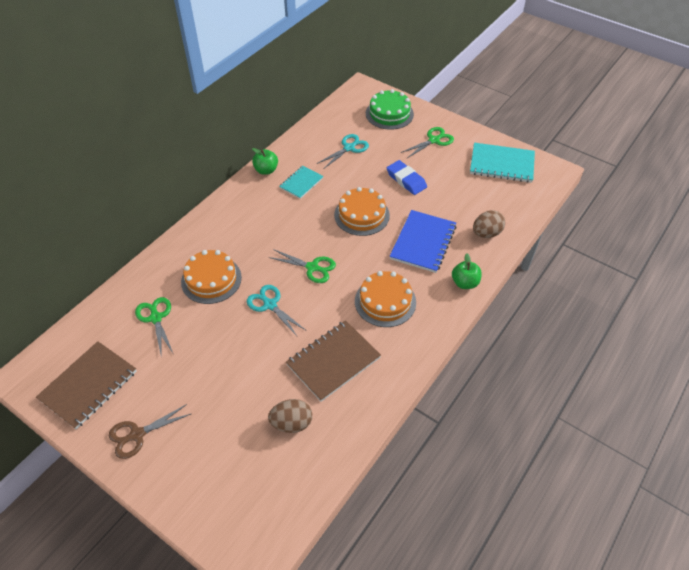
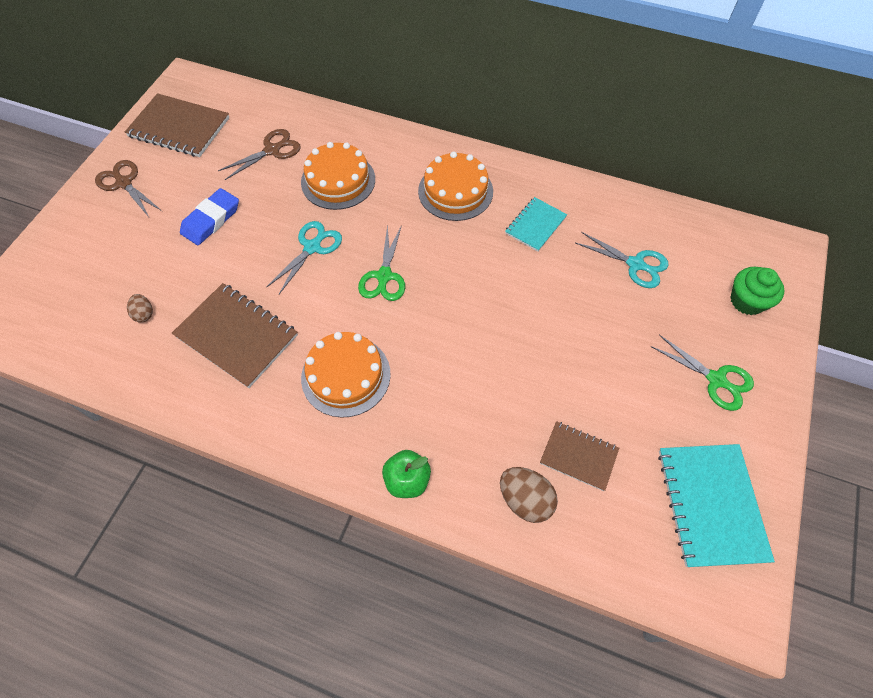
camera: 75 degrees right, 10 degrees up
green scissors [135,297,173,358] -> brown scissors [218,129,301,180]
green apple [252,148,278,175] -> none
brown egg [268,399,312,433] -> brown egg [127,294,153,323], size x0.58
turquoise notebook [279,166,323,199] -> turquoise notebook turned 75 degrees counterclockwise [505,197,567,252]
orange cake [334,187,390,236] -> orange cake moved to [418,152,493,221]
green cake [366,89,414,130] -> green cupcake [730,267,785,315]
blue eraser [387,160,427,195] -> blue eraser moved to [180,188,239,245]
blue notebook [390,210,457,273] -> none
none -> brown notebook [540,421,619,491]

